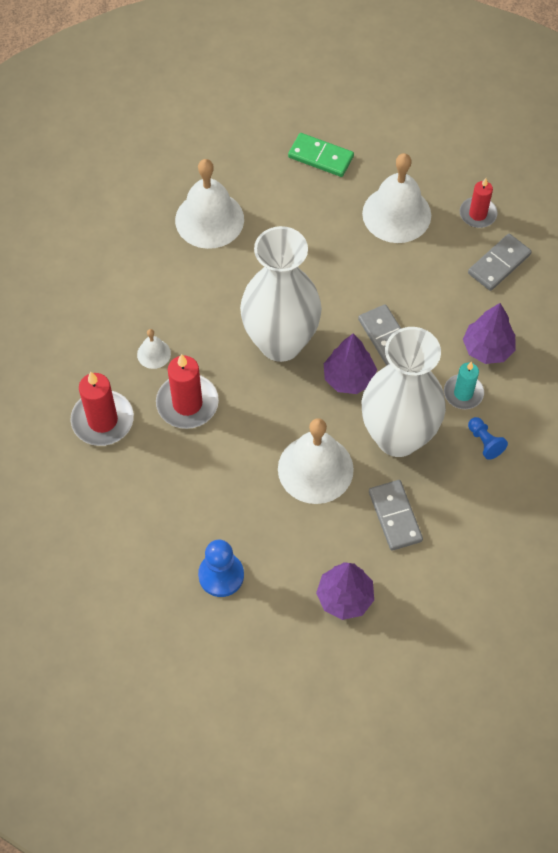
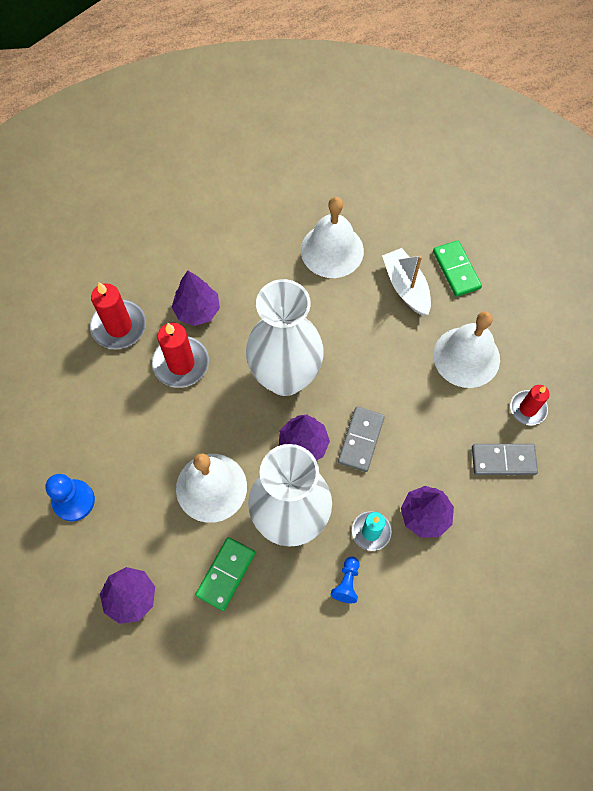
camera: 45 degrees right, 5 degrees up
white bell [137,329,171,369] -> purple tree [172,271,220,326]
grey domino [369,480,423,551] -> green domino [195,537,255,611]
none -> white boat [382,248,431,316]

